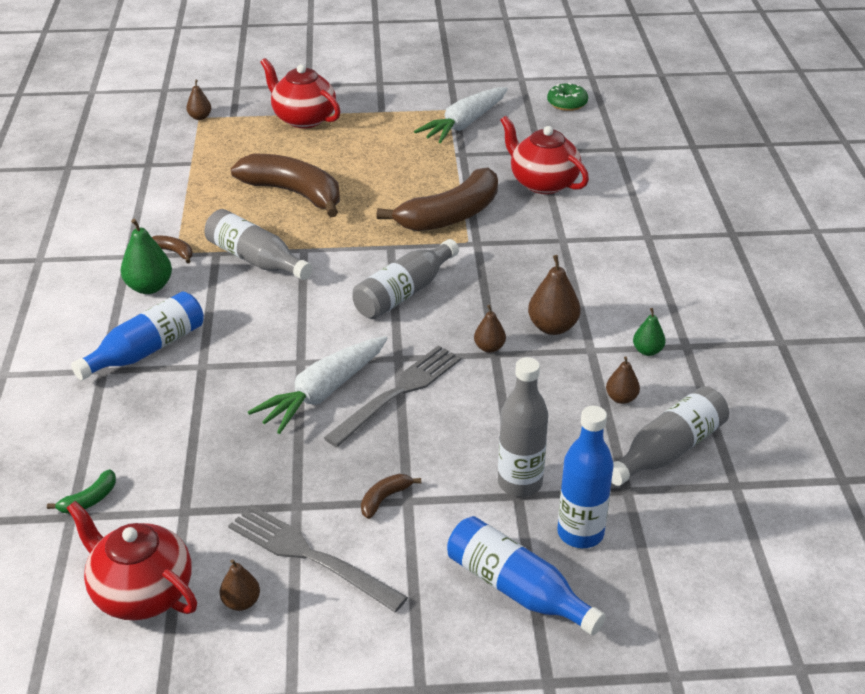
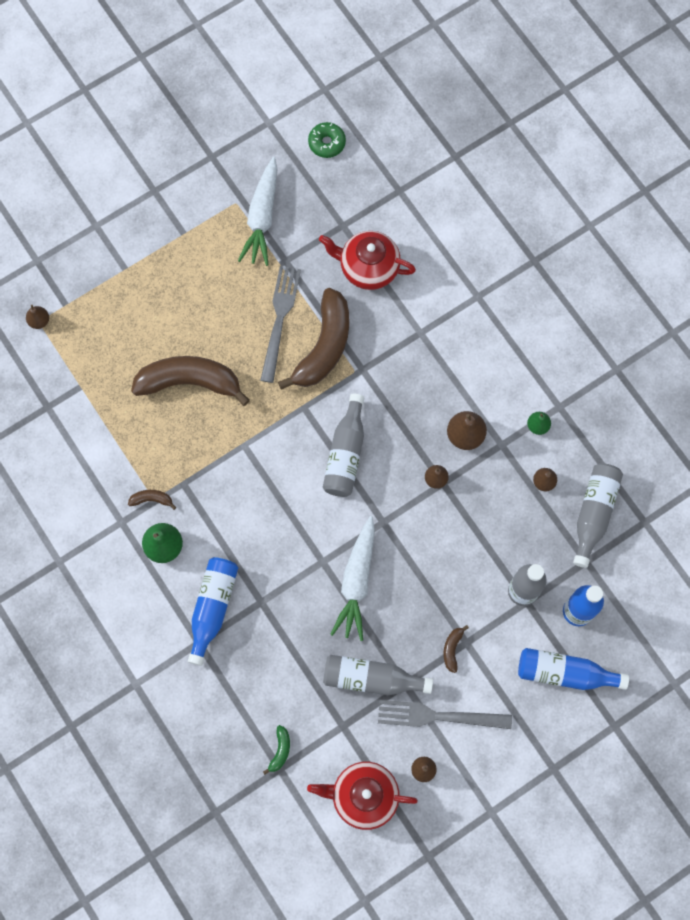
camera: 30 degrees left, 35 degrees up
grey bottle [204,209,312,280] -> grey bottle moved to [323,655,433,695]
red teapot [260,58,341,128] -> none
grey fork [324,345,461,447] -> grey fork moved to [260,266,301,383]

